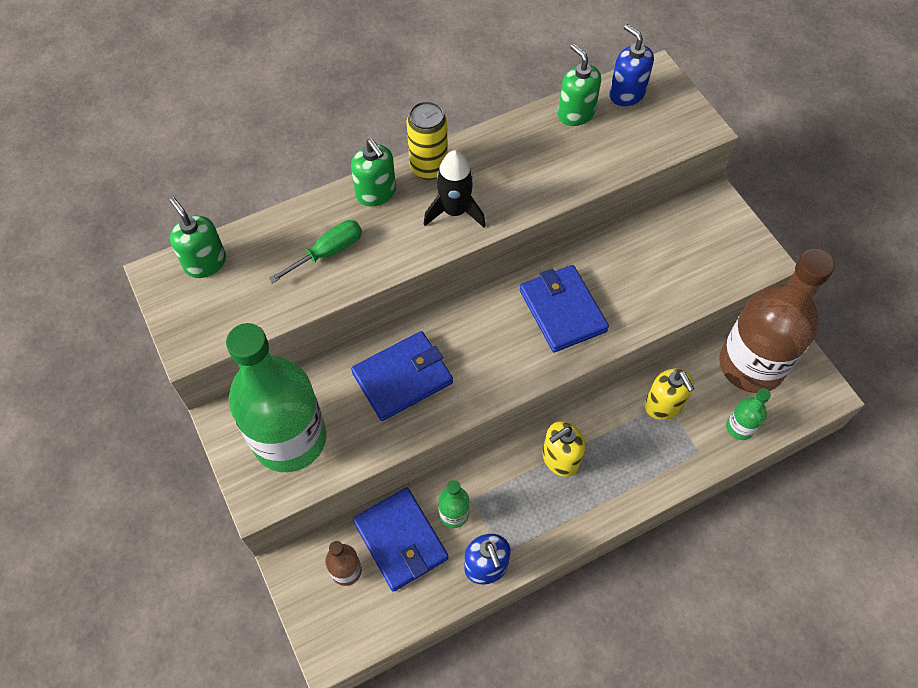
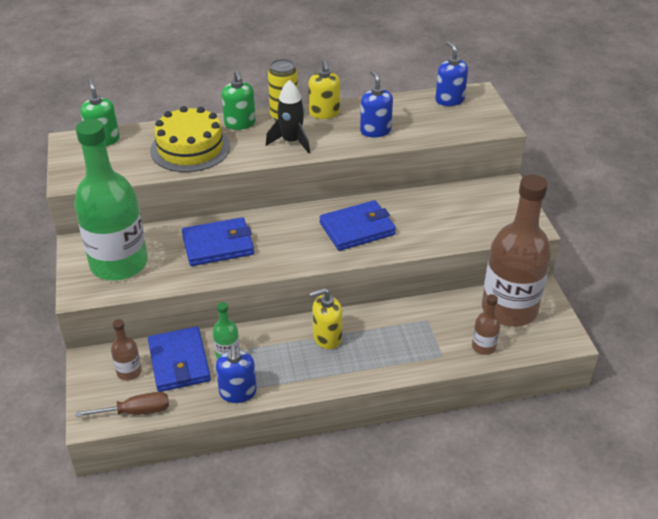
camera: 15 degrees right, 20 degrees down
green screwdriver [268,220,362,284] -> yellow cake [150,106,230,172]
blue wallet [520,265,609,352] -> blue wallet turned 75 degrees clockwise [320,200,396,251]
green soap dispenser [558,44,601,126] -> none
yellow soap dispenser [645,368,694,420] -> yellow soap dispenser moved to [309,60,340,119]
green bottle [726,388,771,440] -> brown bottle [472,294,501,355]
none -> brown screwdriver [76,392,169,417]
none -> blue soap dispenser [360,70,393,138]

